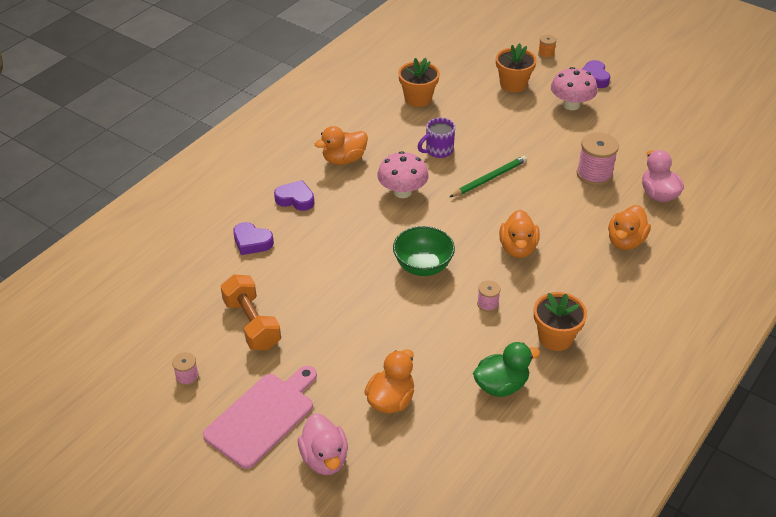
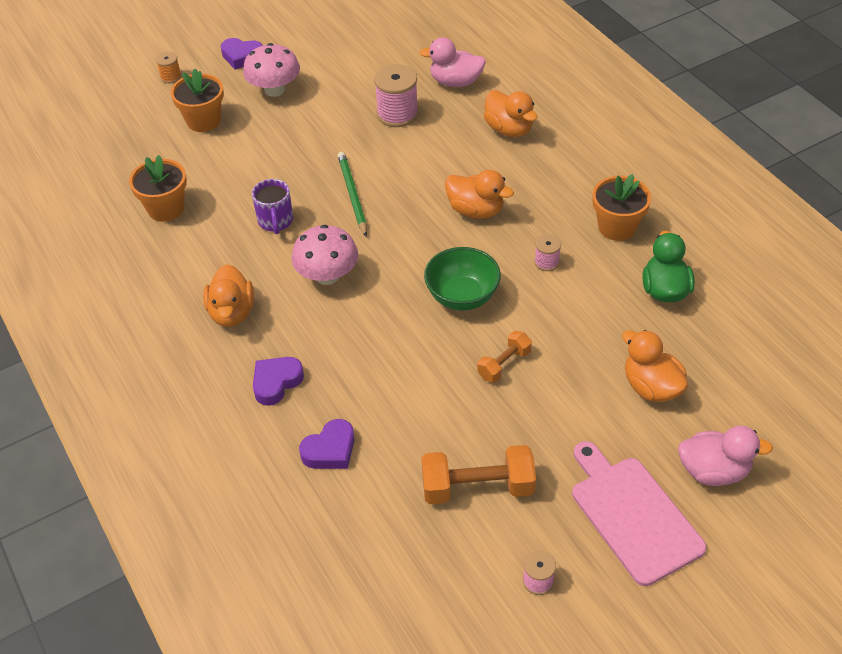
camera: 65 degrees left, 5 degrees up
none -> orange dumbbell [477,331,532,383]

